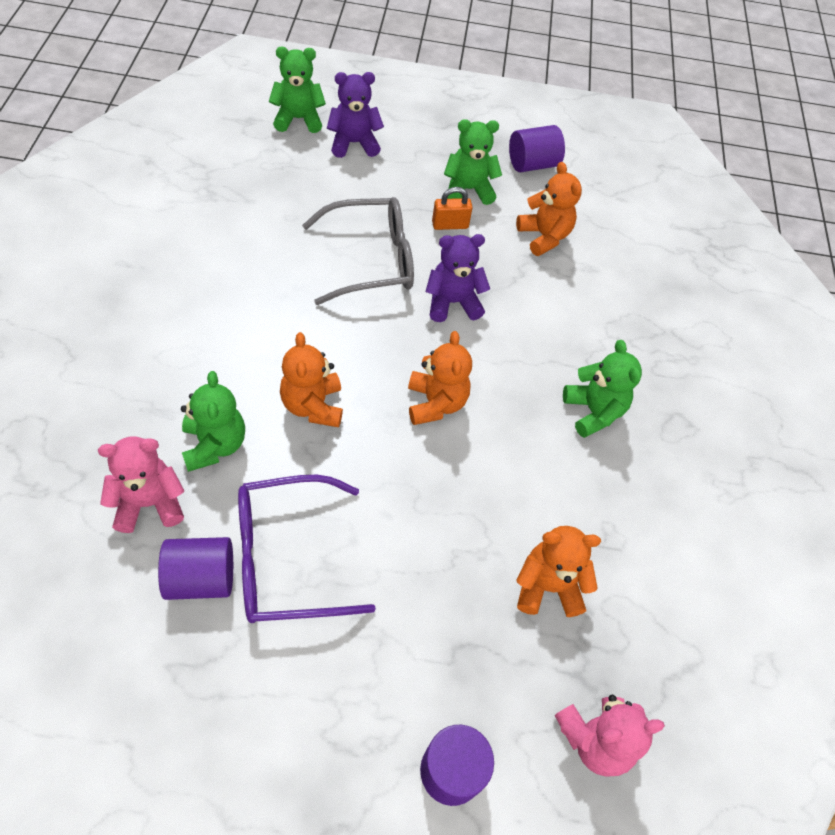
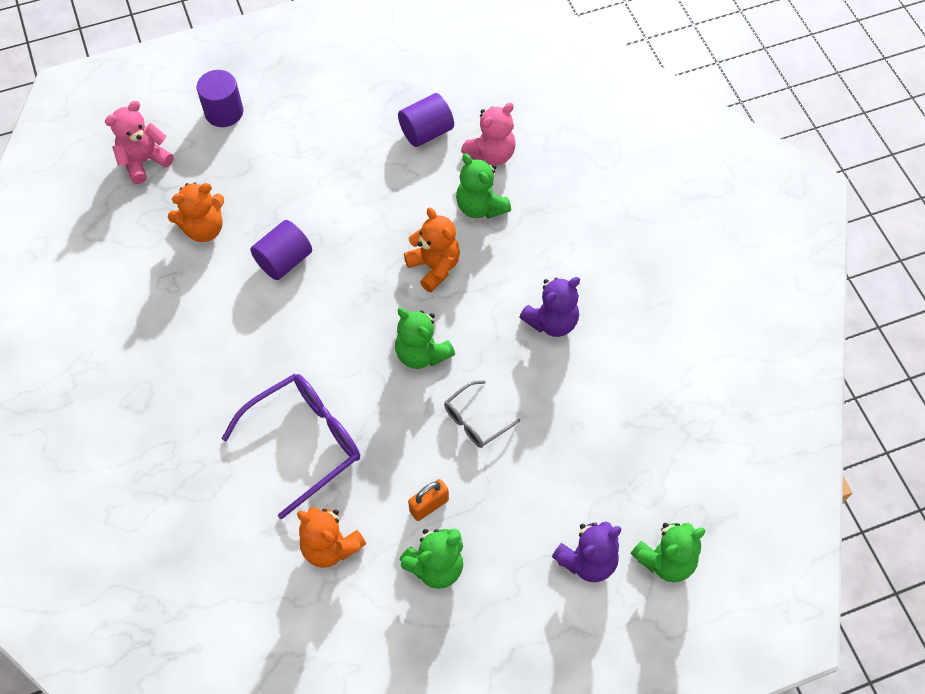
camera: 160 degrees right, 5 degrees up
purple glasses [238,475,376,623] -> purple glasses moved to [221,374,360,519]
grey glasses [302,197,414,305] -> grey glasses [444,380,520,448], size x0.54
orange teddy bear [408,331,472,425] -> none
purple teddy bear [425,234,490,322] -> purple teddy bear moved to [519,277,580,337]
purple cylinder [509,125,565,172] -> purple cylinder moved to [250,220,312,280]
green teddy bear [563,340,642,438] -> green teddy bear moved to [395,307,455,369]

